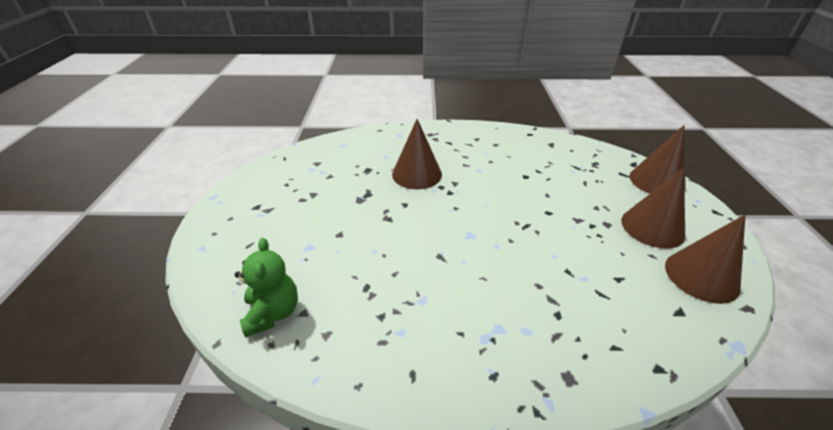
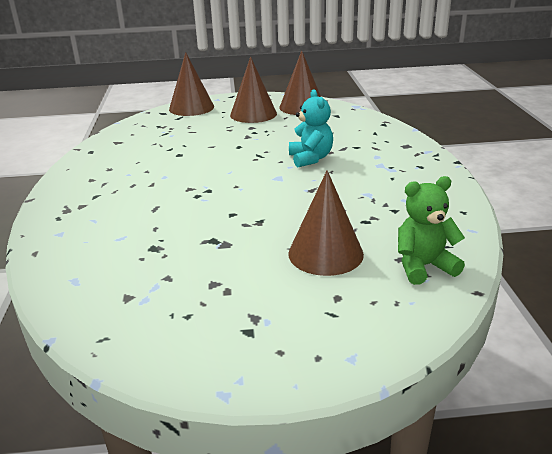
camera: 95 degrees left, 10 degrees down
brown cone [392,119,442,189] -> brown cone moved to [288,170,364,276]
none -> turquoise teddy bear [289,90,333,167]

